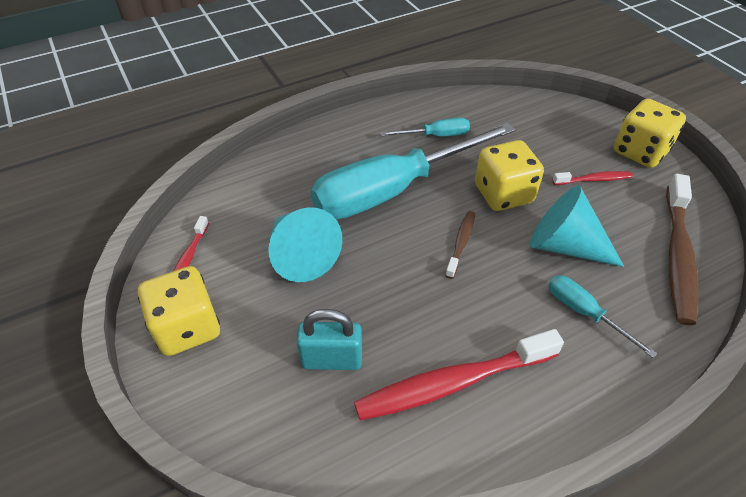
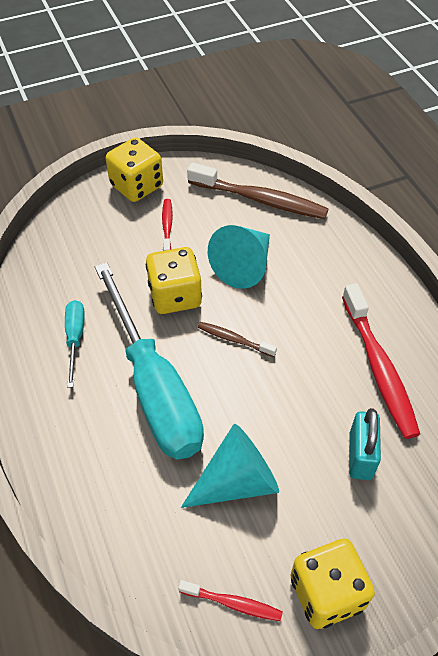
camera: 85 degrees left, 5 degrees up
turquoise screwdriver [548,275,657,358] -> none

